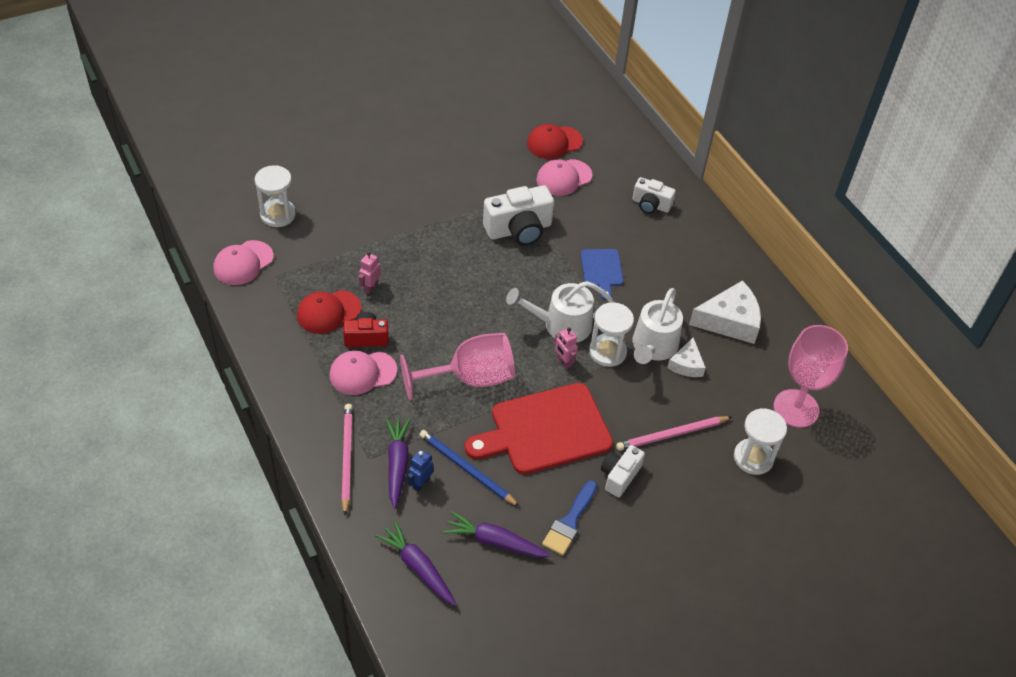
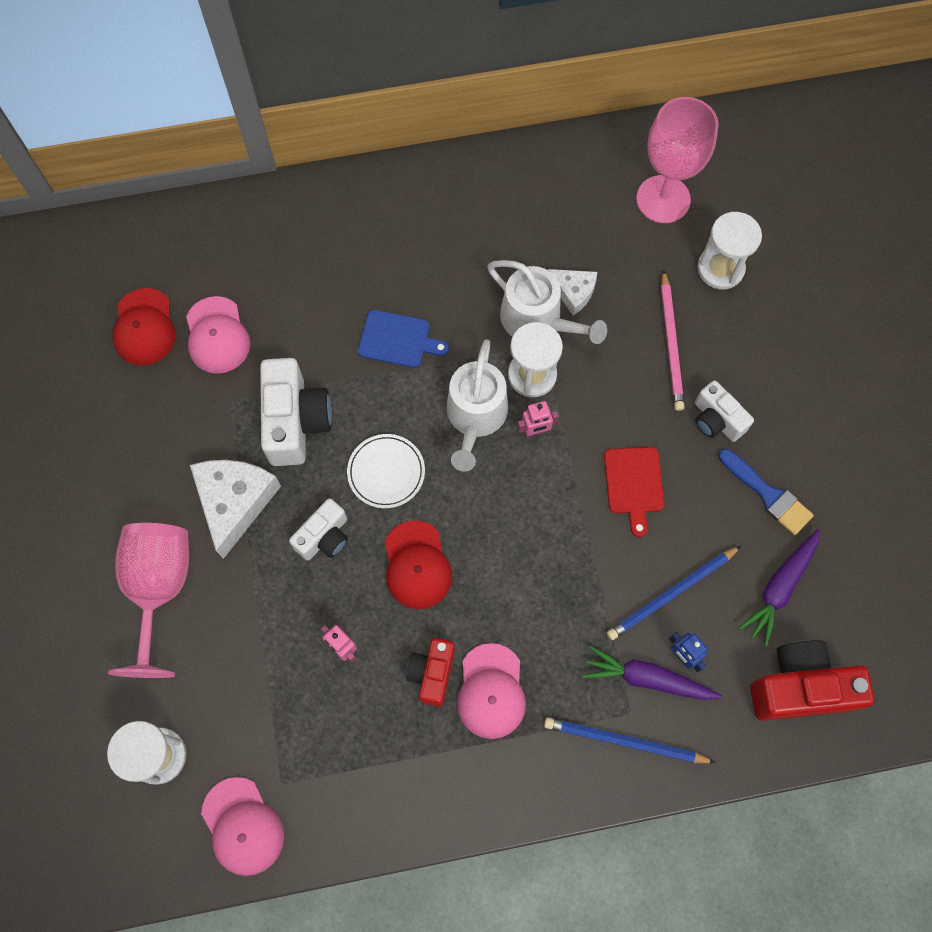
camera: 70 degrees left, 20 degrees up
red cap [297,290,361,334] -> red cap moved to [385,520,452,609]
pink pencil [341,404,353,516] -> blue pencil [544,717,716,763]
purple carrot [375,520,457,606] -> red camera [750,640,874,721]
pink goblet [400,333,515,400] -> pink goblet moved to [108,523,189,678]
red cutting board [465,383,613,475] -> red cutting board [604,447,664,537], size x0.51
white camera [632,177,676,214] -> white camera moved to [289,498,348,561]
white cheese [689,280,761,344] -> white cheese moved to [190,460,281,559]
none -> white plate [347,434,425,508]

